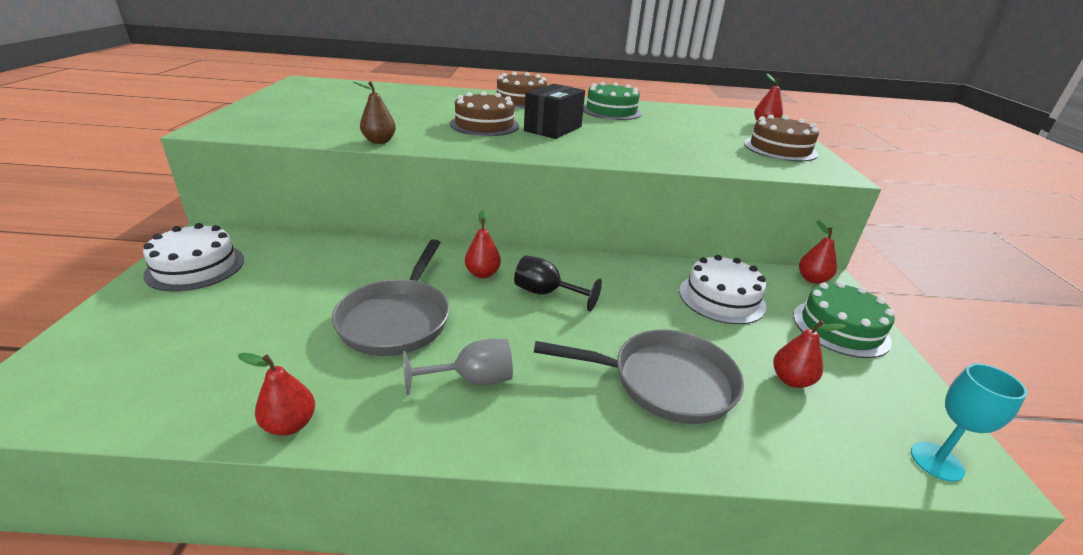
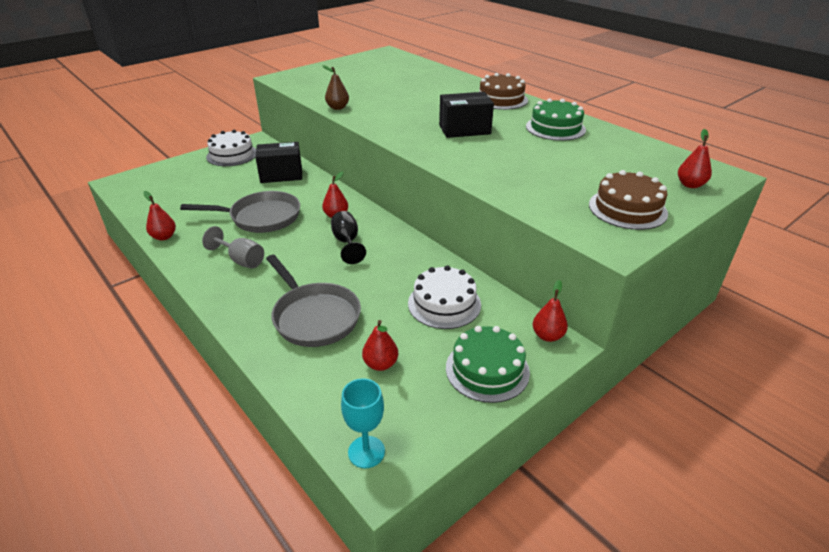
camera: 50 degrees right, 5 degrees up
grey pan [332,239,450,356] -> grey pan turned 150 degrees counterclockwise [180,191,300,233]
brown cake [450,91,519,136] -> none
none -> black box [255,142,302,183]

